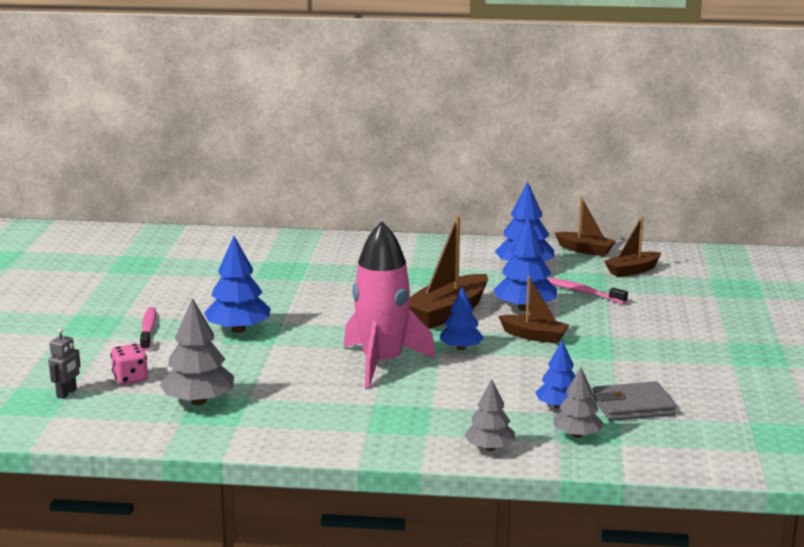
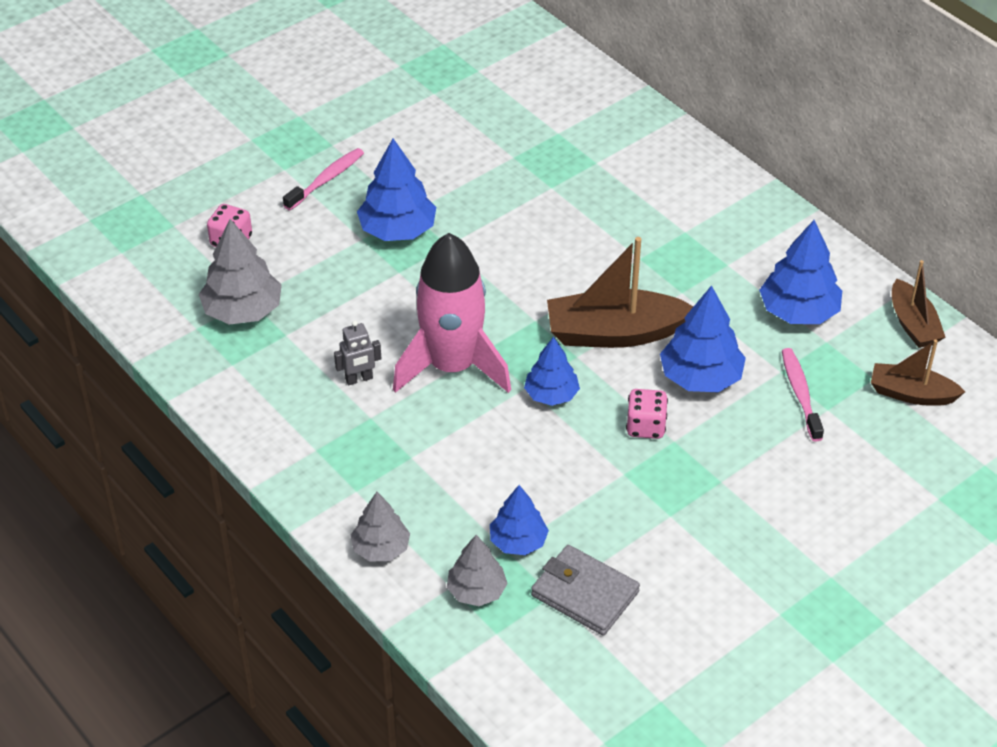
camera: 45 degrees right, 25 degrees up
grey robot [48,328,80,399] -> grey robot moved to [334,320,381,385]
brown boat [498,276,569,344] -> pink dice [626,389,668,439]

